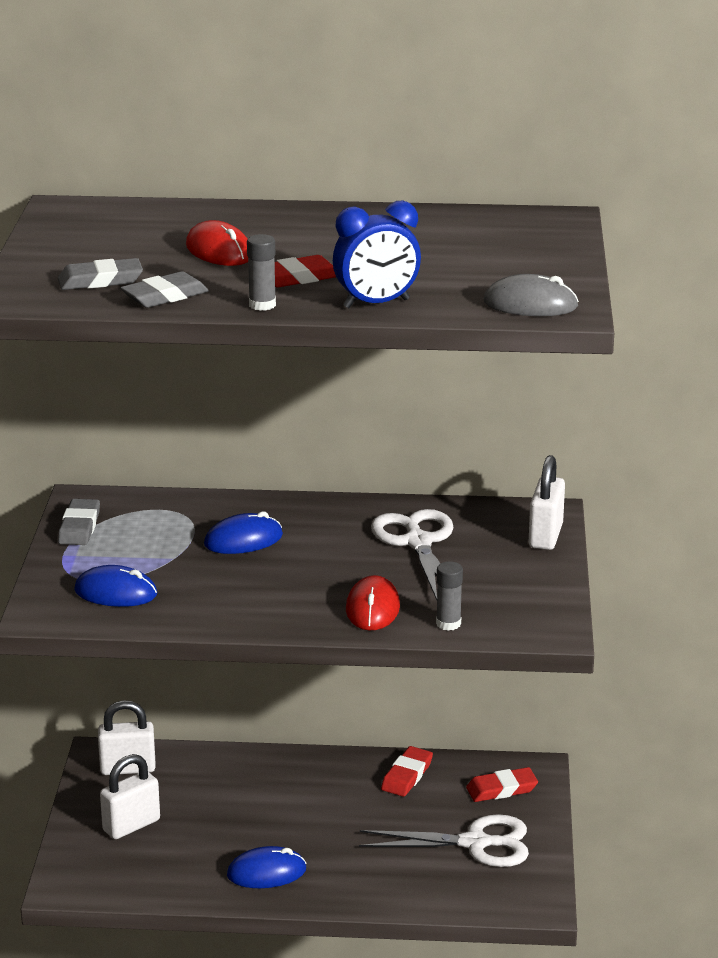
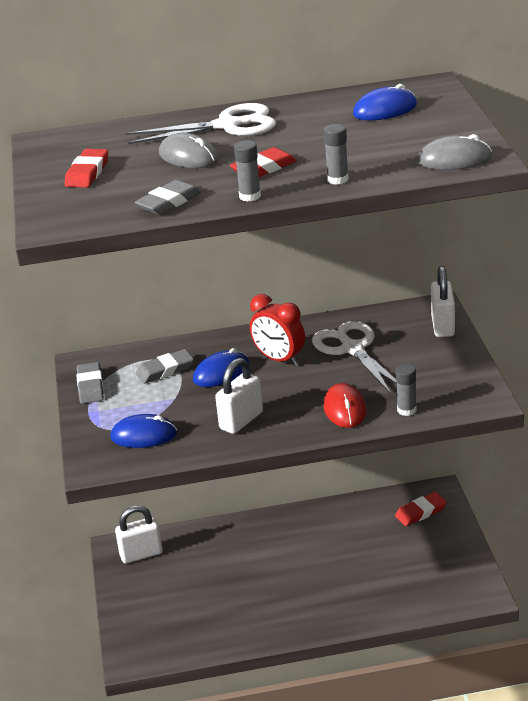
camera: 10 degrees left, 5 degrees up
grey eraser [58,258,143,290] -> grey eraser moved to [136,349,194,384]
white padlock [100,754,160,839] -> white padlock moved to [215,358,263,434]
red mouse [186,220,248,266] -> grey mouse [159,133,219,168]
blue mouse [227,846,307,888] -> blue mouse moved to [353,84,417,120]
blue clock [333,201,421,308] -> grey glue stick [324,124,349,185]
white scissors [359,814,529,867] -> white scissors moved to [126,103,276,144]
red eraser [381,746,433,797] -> red eraser moved to [65,149,108,188]
none -> red clock [250,294,305,366]

